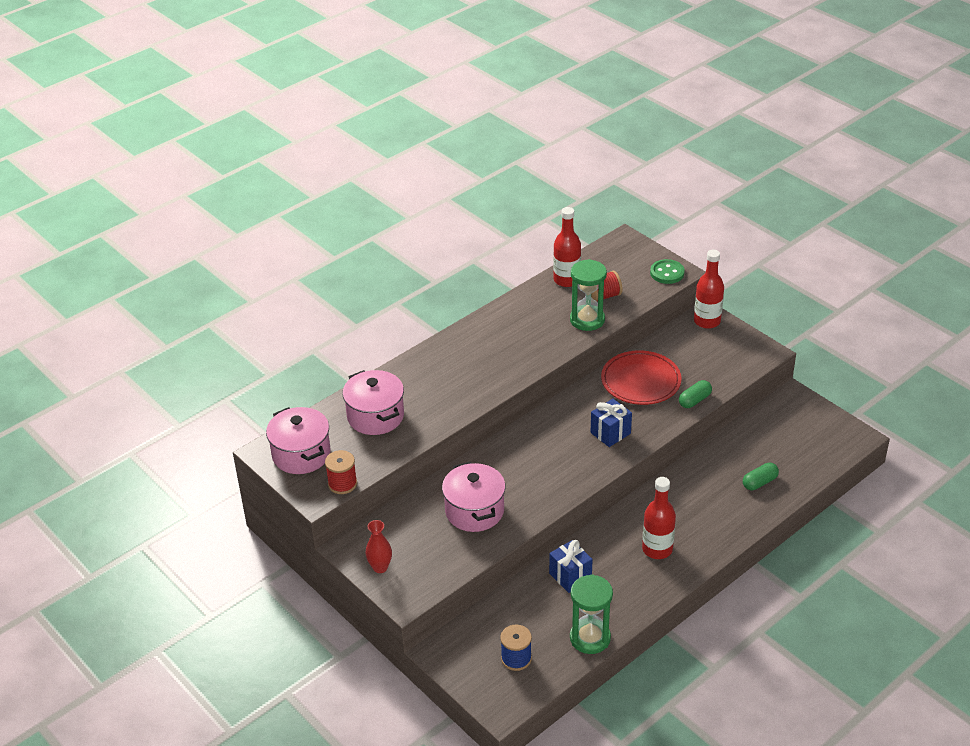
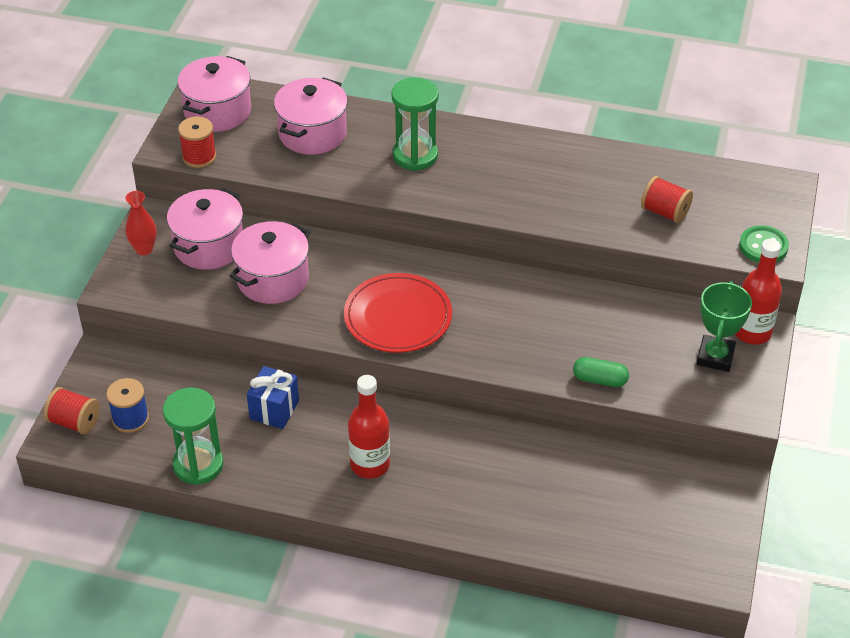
camera: 55 degrees right, 5 degrees up
red bottle [553,207,581,287] -> none
green hourglass [570,259,607,331] -> green hourglass moved to [392,77,439,171]
blue gift [590,399,632,447] -> none
red plate [601,350,682,405] -> red plate moved to [344,273,452,353]
green capsule [743,463,779,490] -> none
none -> red spool [44,387,100,435]
none -> pink pot [167,188,243,270]
none -> green trophy [697,281,752,372]

